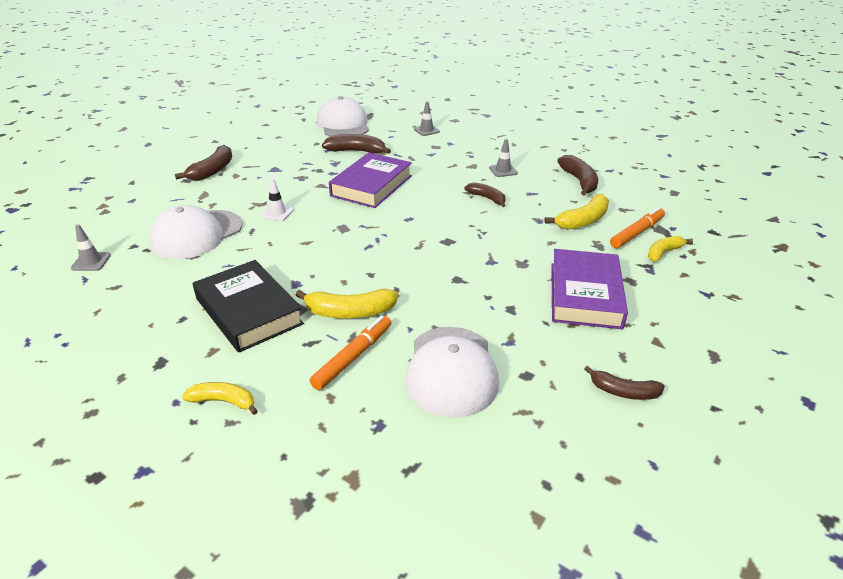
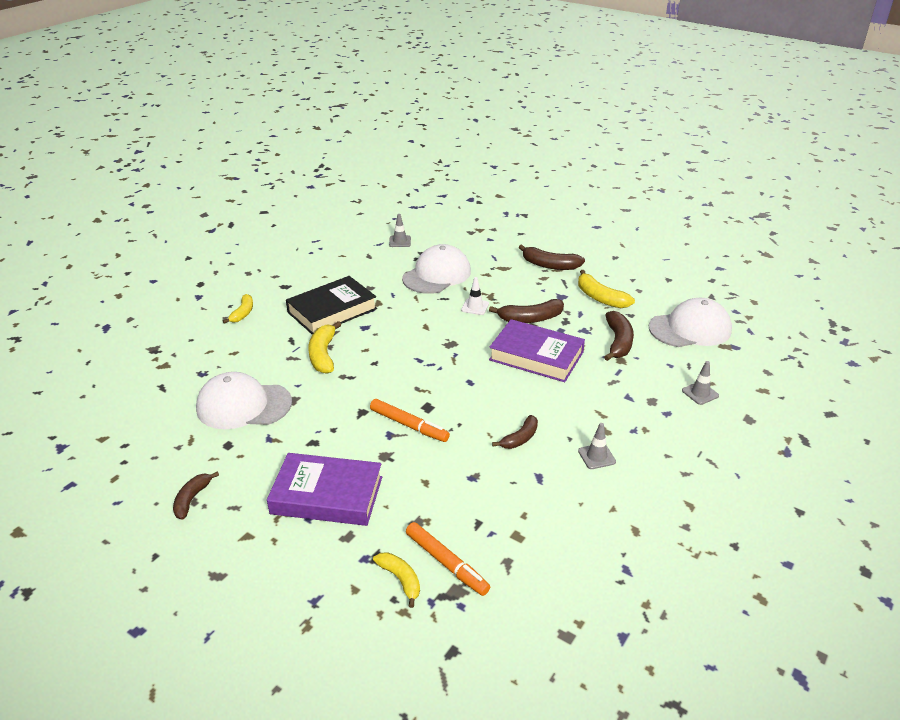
camera: 90 degrees right, 0 degrees up
white cap [149,205,242,259] -> white cap turned 90 degrees clockwise [402,244,471,294]
orange marker [310,316,391,390] -> orange marker moved to [370,399,450,442]
yellow banana [544,194,609,230] -> yellow banana moved to [578,270,635,308]
brown banana [557,155,598,196] -> brown banana moved to [489,299,564,323]

